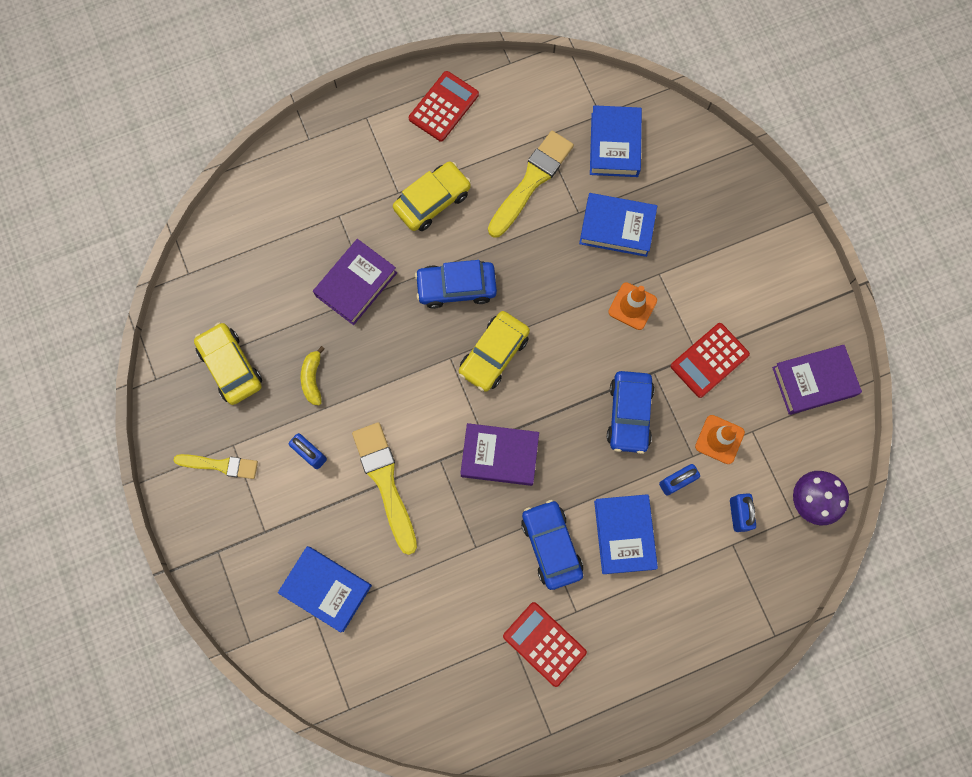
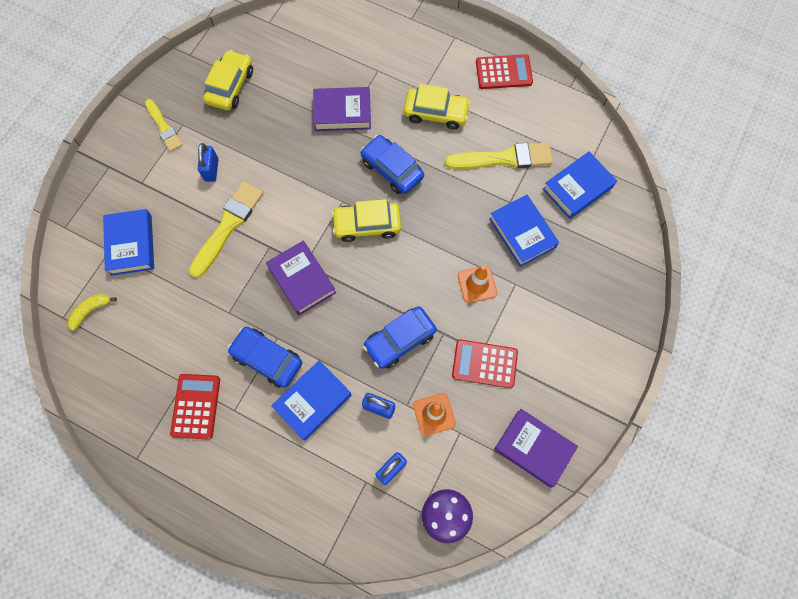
camera: 50 degrees right, 5 degrees down
yellow banana [301,346,325,405] -> yellow banana moved to [68,294,117,331]
blue car [521,500,583,590] -> blue car turned 90 degrees counterclockwise [227,327,302,388]

